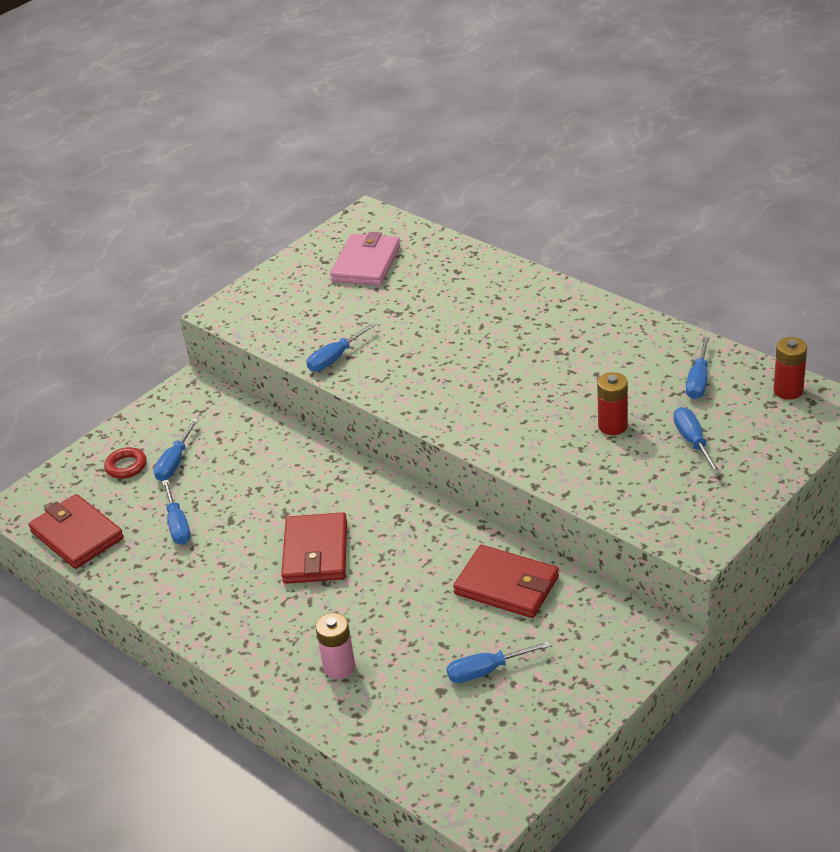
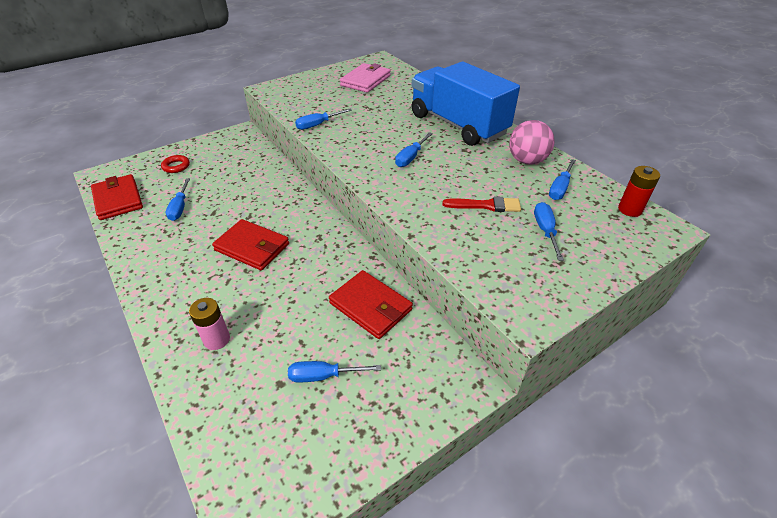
camera: 10 degrees right, 5 degrees up
blue screwdriver [154,418,199,481] -> blue screwdriver moved to [395,132,433,167]
red wallet [281,512,347,584] -> red wallet turned 75 degrees counterclockwise [212,219,289,270]
red battery [597,372,628,435] -> red brush [443,196,521,212]
none -> blue truck [411,62,520,146]
none -> pink ball [509,120,555,164]

